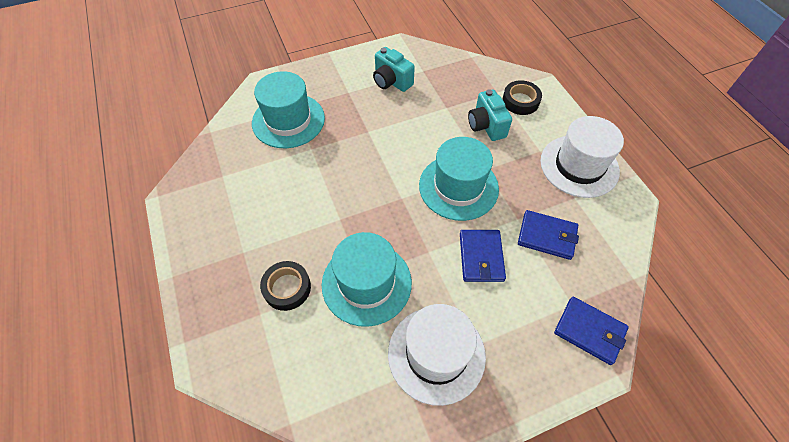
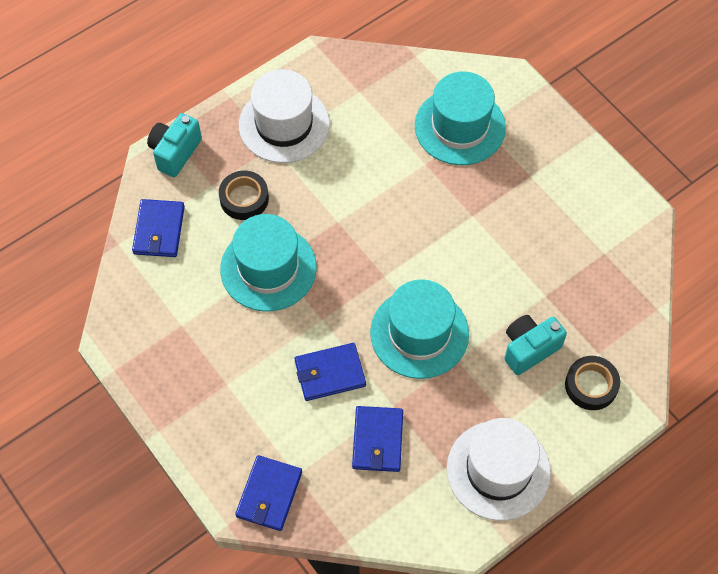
camera: 75 degrees right, 5 degrees up
turquoise camera [373,47,415,92] -> turquoise camera moved to [147,113,202,177]
white hat [388,304,486,406] -> white hat moved to [239,69,330,163]
none -> blue wallet [132,199,185,257]

